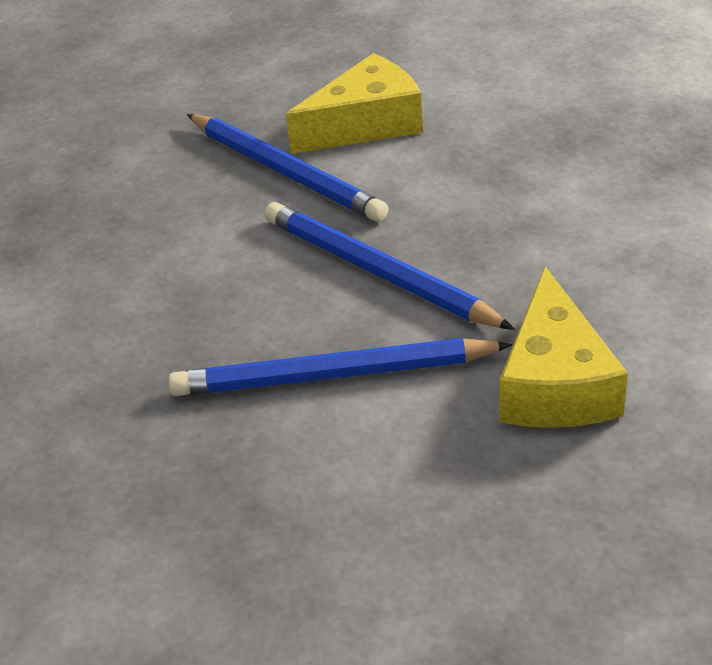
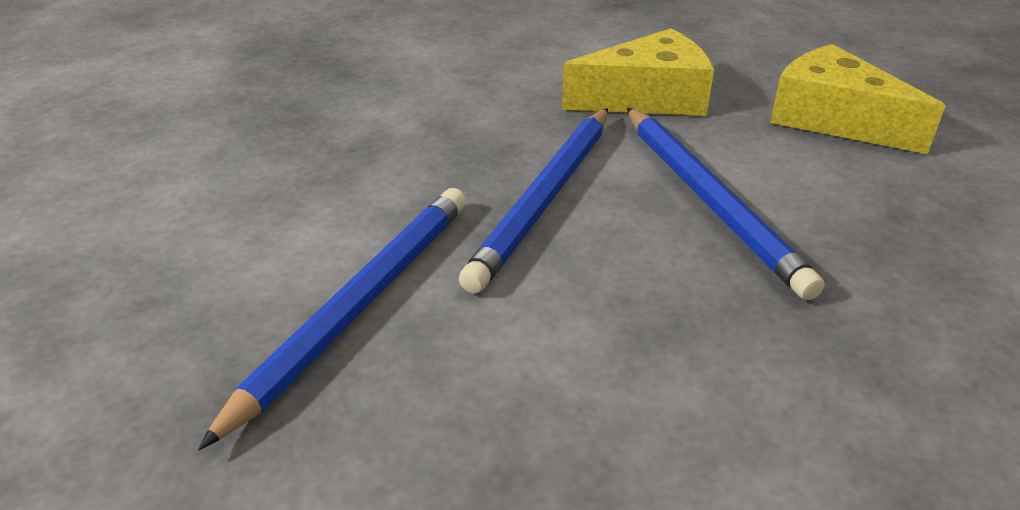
camera: 110 degrees left, 5 degrees down
yellow cheese [286,53,423,154] -> yellow cheese moved to [770,44,945,154]

